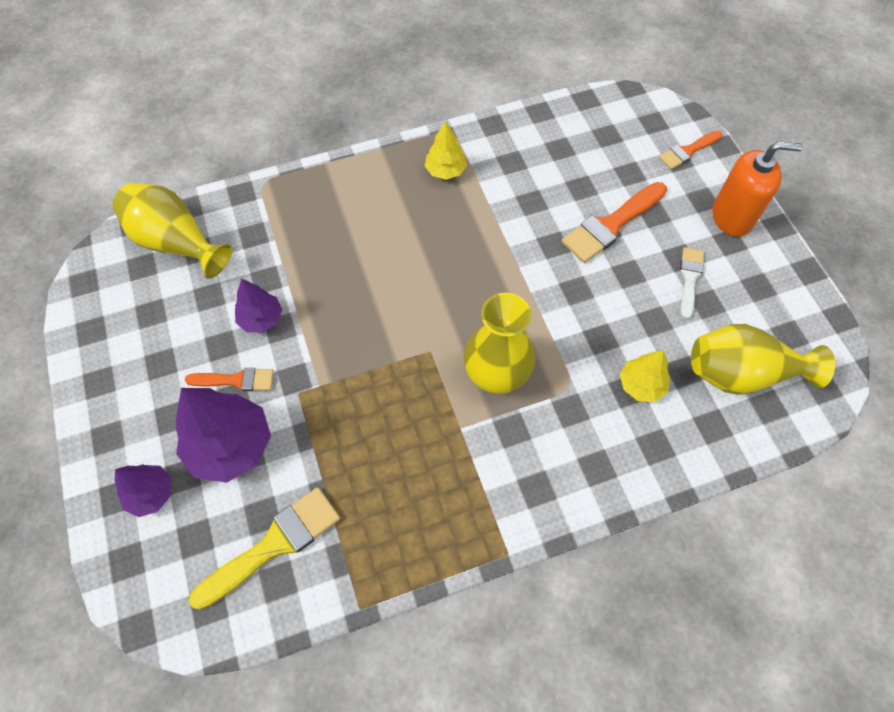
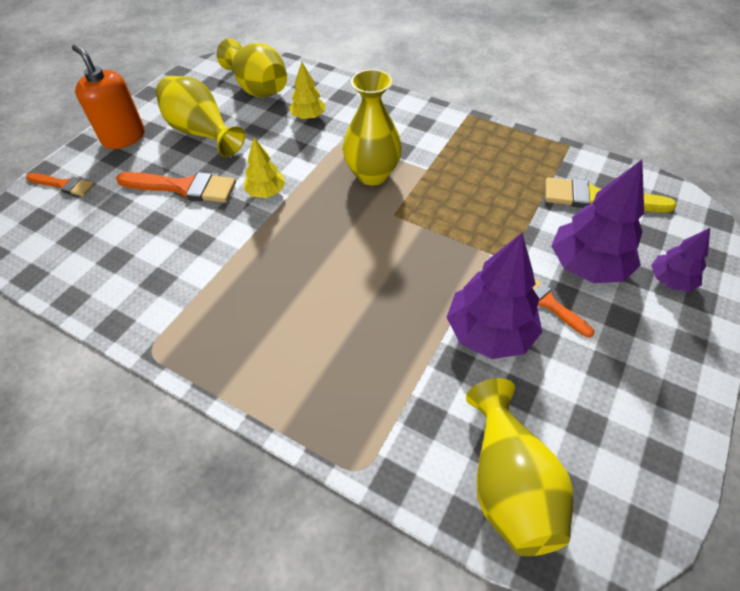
camera: 130 degrees left, 10 degrees down
purple tree [235,278,282,333] -> purple tree [446,233,542,359], size x1.77
yellow tree [425,121,467,180] -> yellow tree moved to [244,138,286,198]
white brush [680,247,704,319] -> yellow vase [156,76,245,157]

